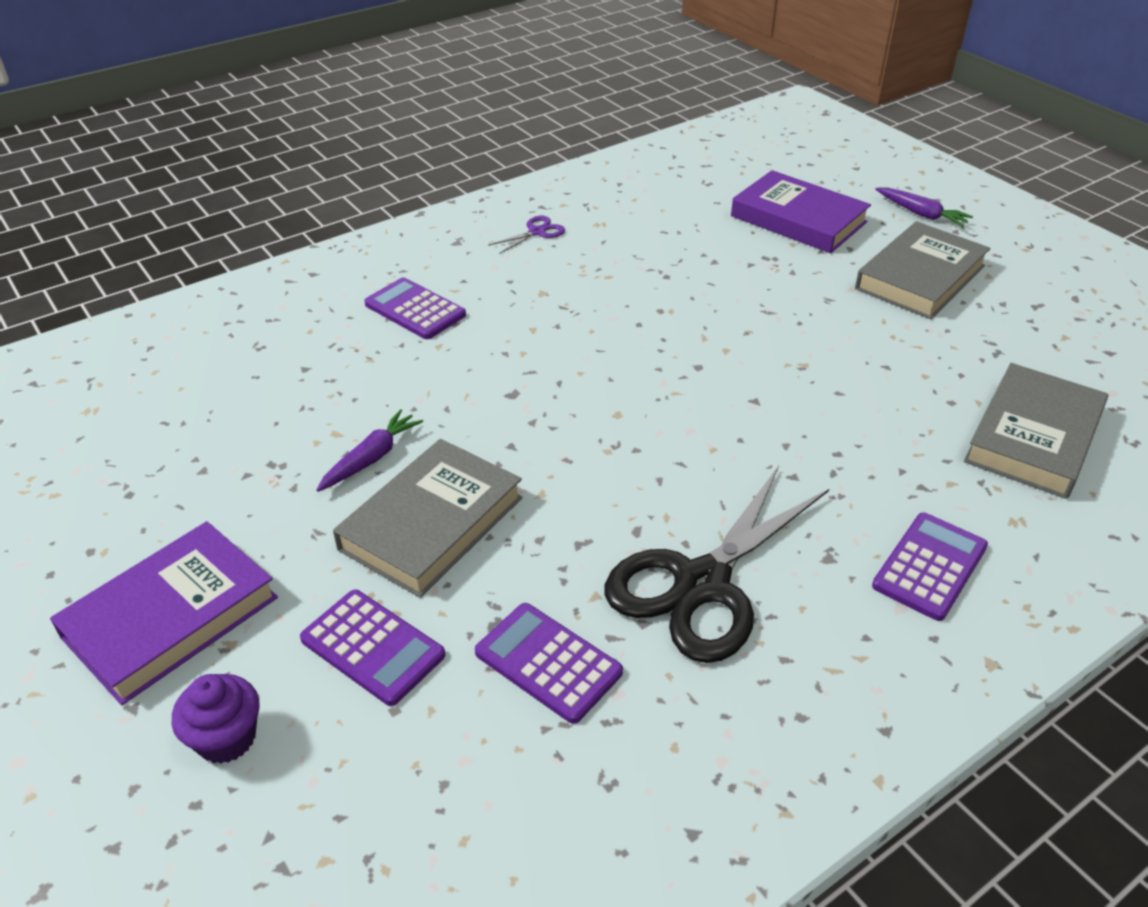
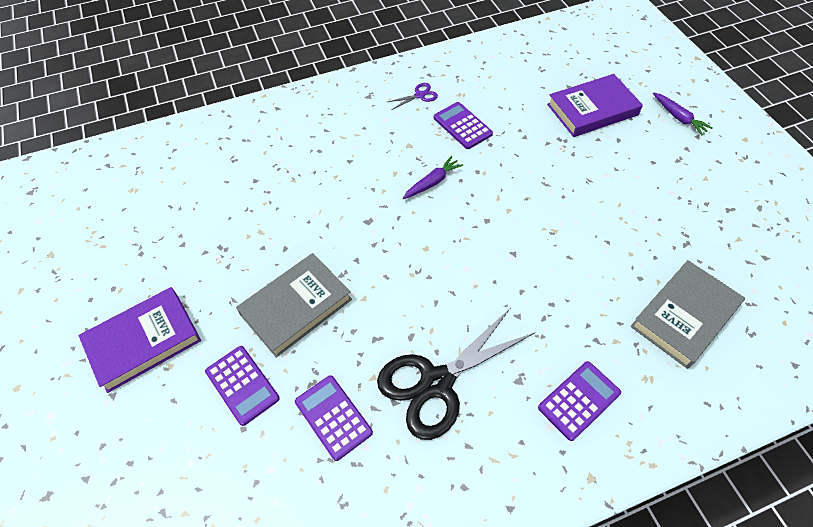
camera: 15 degrees right, 15 degrees up
purple cupcake [172,674,260,764] -> none
purple carrot [316,409,423,492] -> purple carrot moved to [403,156,463,199]
purple calculator [364,277,466,339] -> purple calculator moved to [434,102,493,149]
purple book [731,170,871,253] -> purple book turned 75 degrees counterclockwise [547,74,643,137]
grey book [855,221,990,319] -> none

